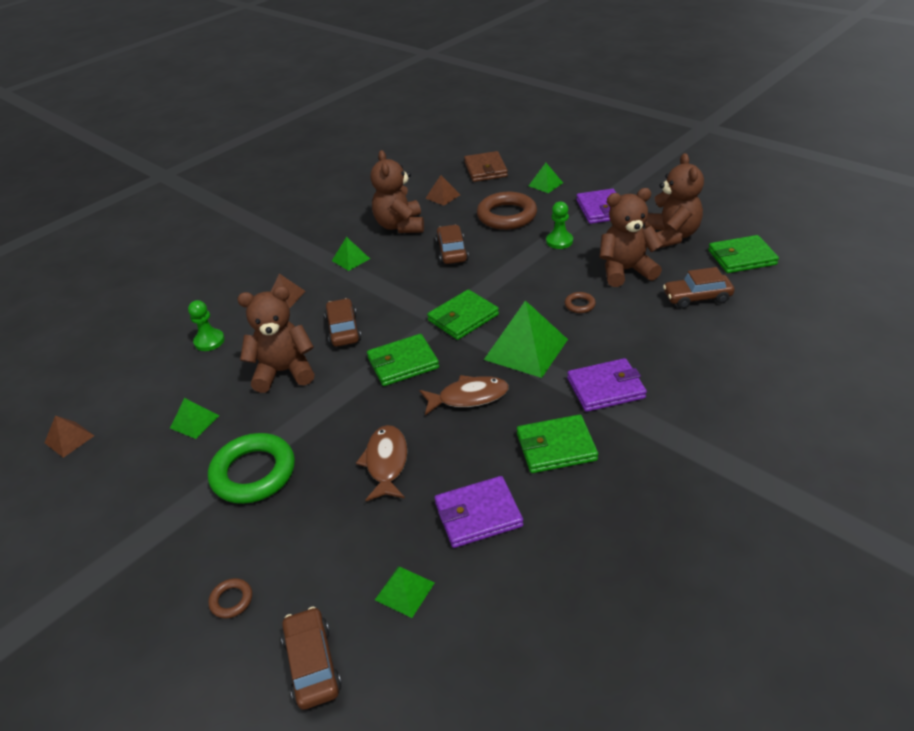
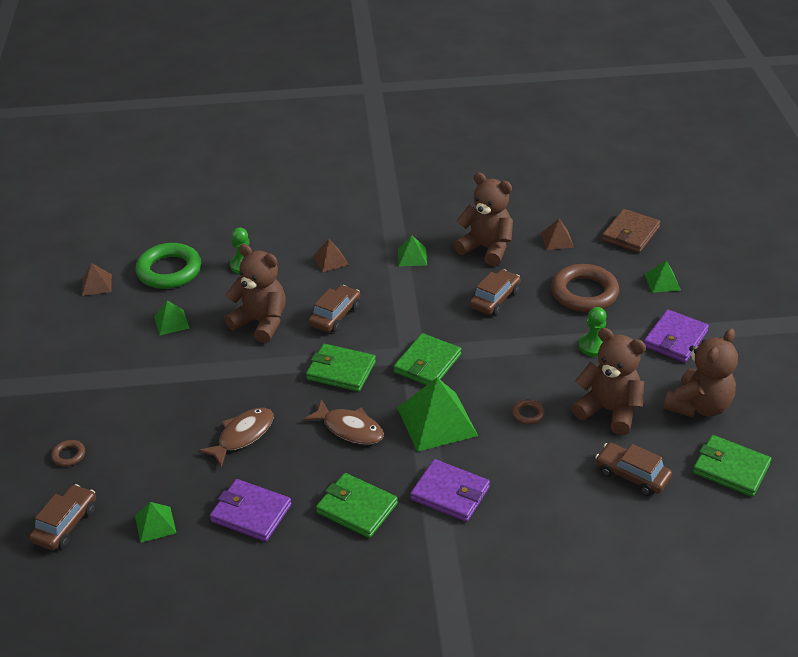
camera: 40 degrees right, 0 degrees up
green ring [208,433,295,504] -> green ring moved to [135,243,201,289]
brown teddy bear [371,150,424,233] -> brown teddy bear turned 90 degrees clockwise [454,172,513,266]
green wallet [427,289,499,340] -> green wallet turned 60 degrees counterclockwise [393,333,461,385]

